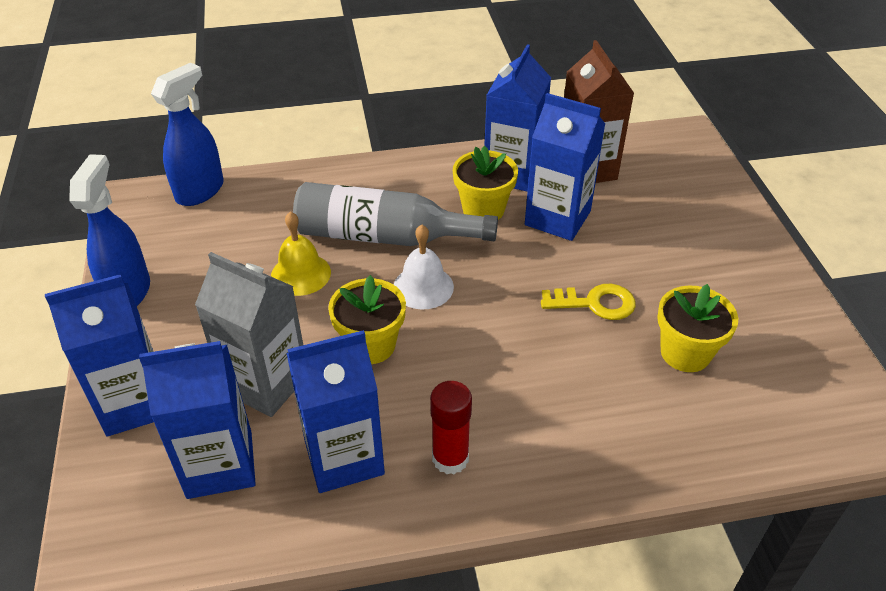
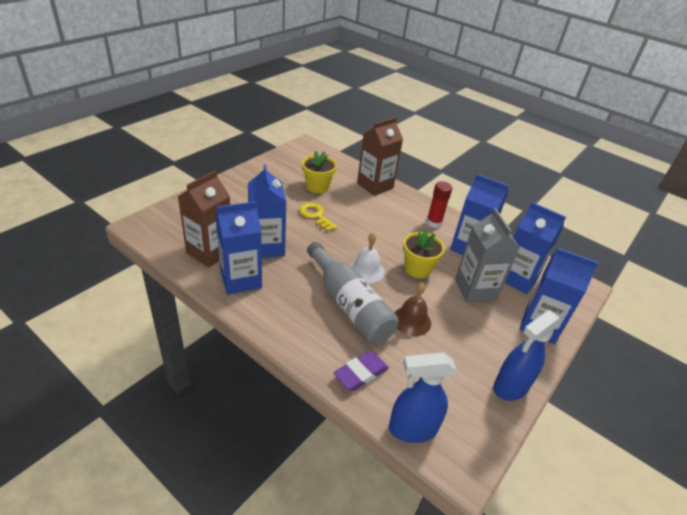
camera: 135 degrees left, 5 degrees down
yellow bell [271,212,331,296] -> brown bell [394,282,431,336]
yellow flower pot [453,145,518,220] -> none
none -> purple eraser [333,351,389,391]
none -> brown carton [357,117,403,196]

